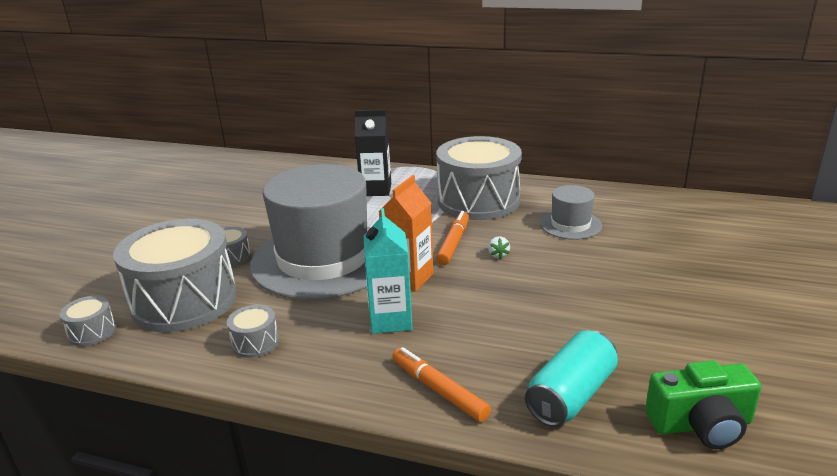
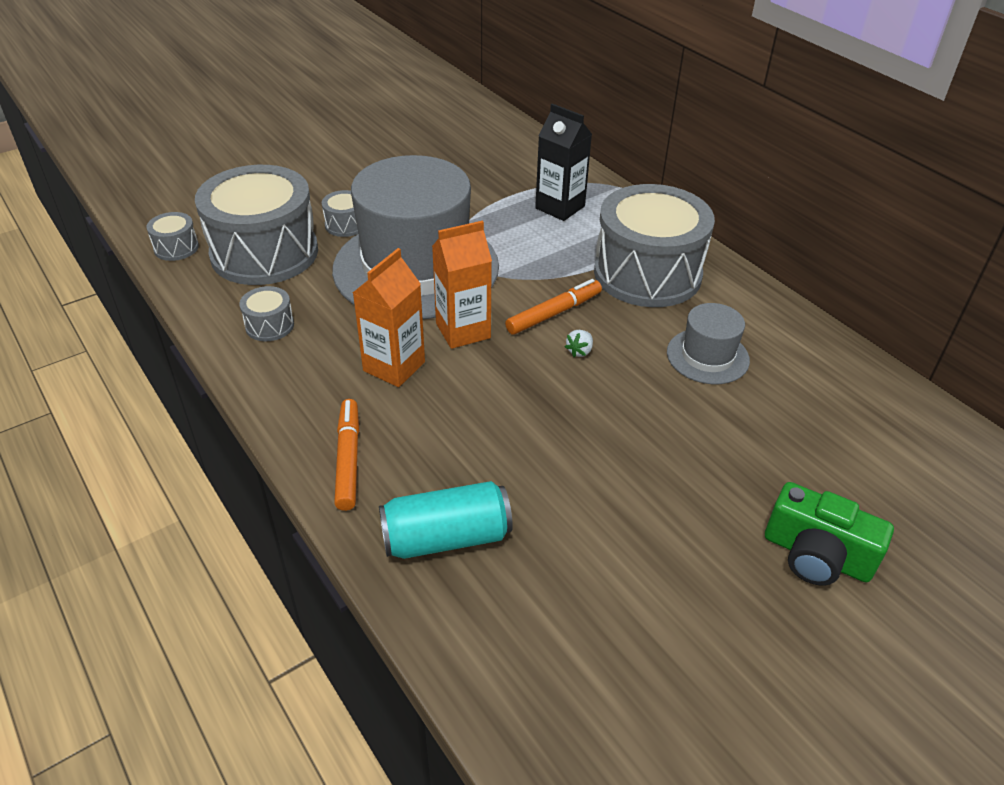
camera: 35 degrees right, 15 degrees up
turquoise carton [364,208,413,334] -> orange carton [353,248,425,387]
green camera [645,360,761,449] -> green camera moved to [765,482,894,585]

